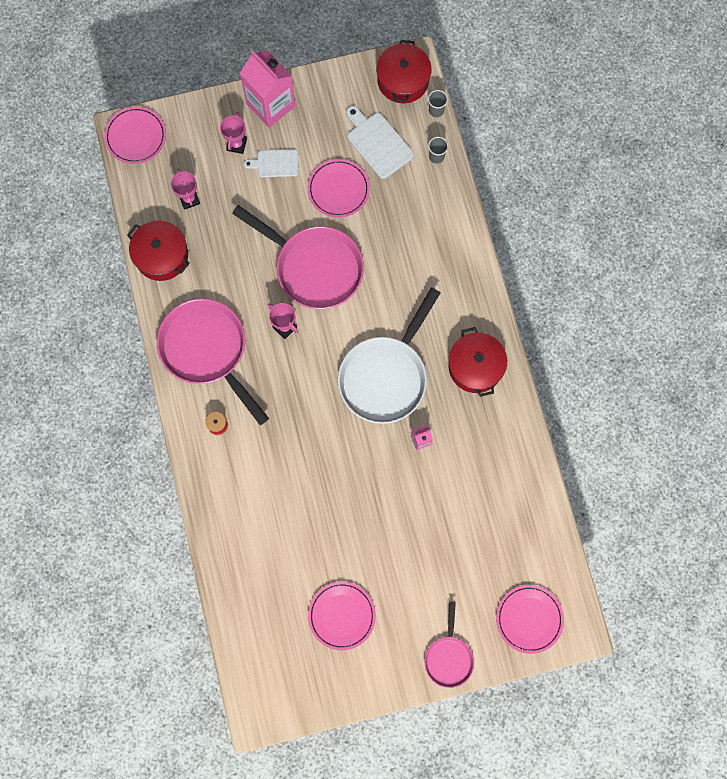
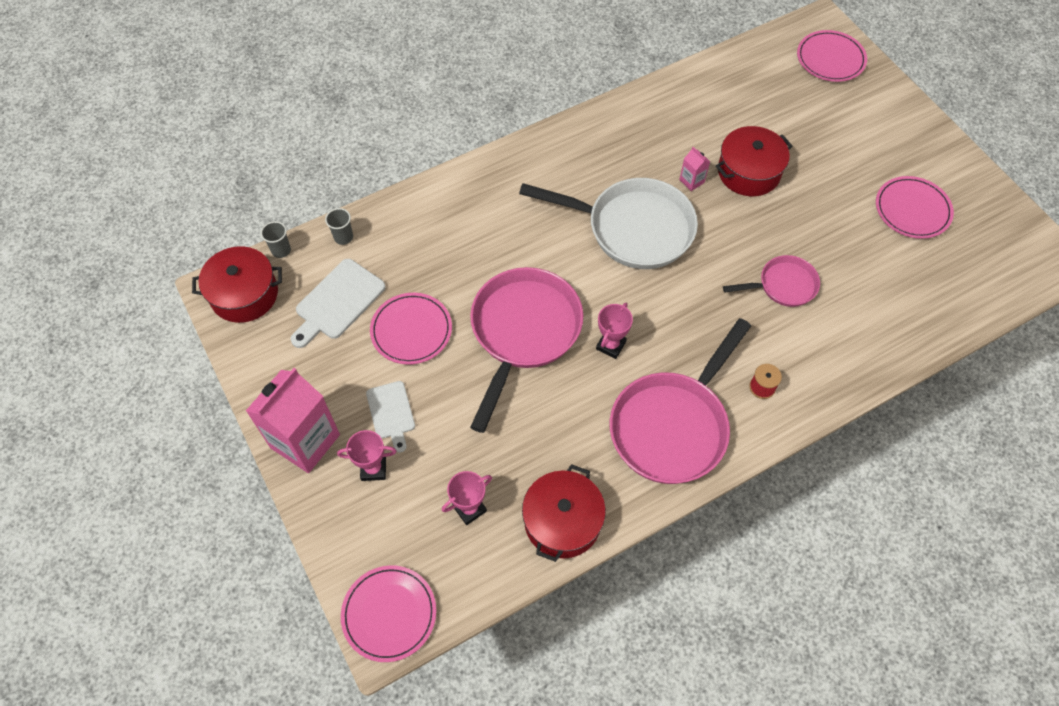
camera: 105 degrees left, 15 degrees down
pink pan [424,601,474,688] -> pink pan moved to [723,255,820,307]
red pot [449,327,507,397] -> red pot moved to [716,126,792,196]

